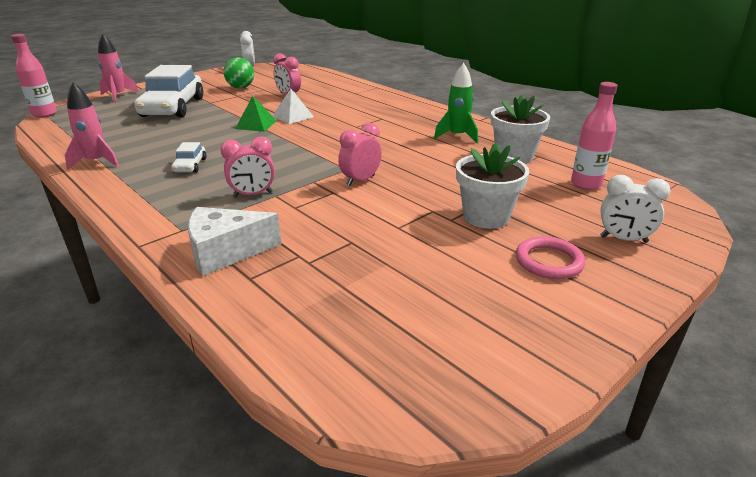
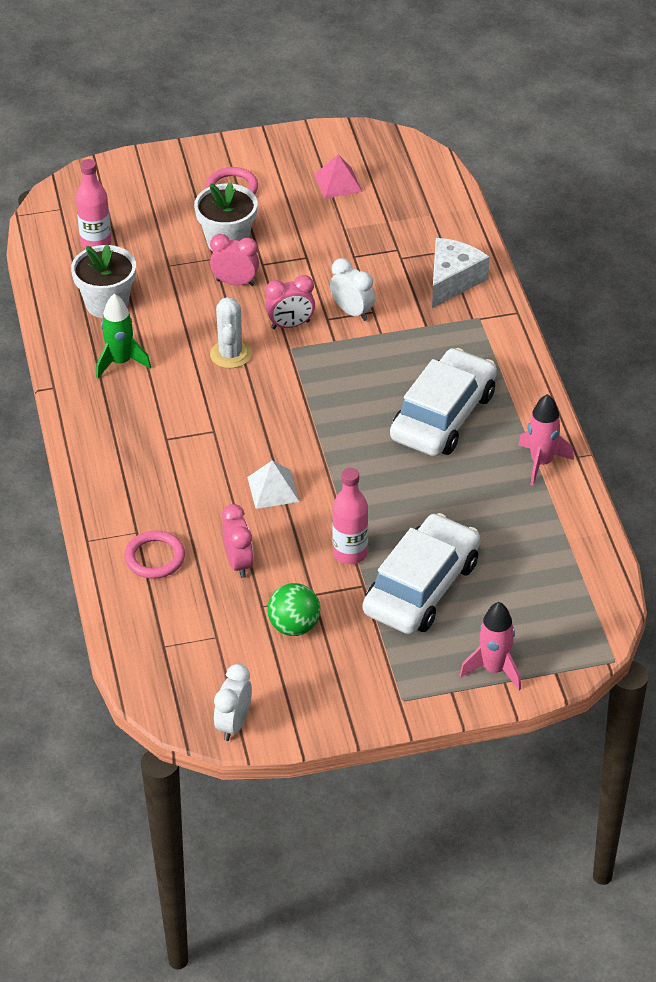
camera: 150 degrees left, 15 degrees up
pink bottle [11,34,57,118] -> pink bottle moved to [332,468,368,564]
white car [171,142,207,173] -> white car [390,348,497,456], size x2.33
white cheese [188,207,281,276] -> white cheese turned 75 degrees counterclockwise [432,238,489,308]
pink clock [221,137,275,198] -> pink clock moved to [210,234,259,286]
green pyramid [235,96,277,132] -> none
white clock [600,175,670,243] -> white clock moved to [330,258,375,321]
none -> pink ring [124,531,185,579]
none -> white cactus [210,297,251,368]
none -> pink pyramid [314,154,362,199]

